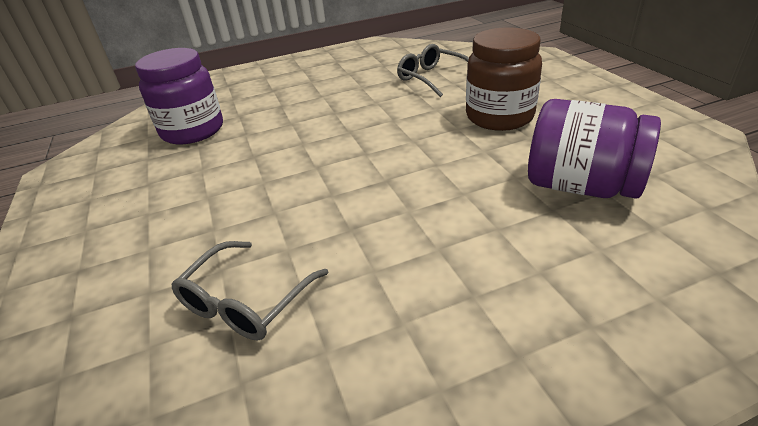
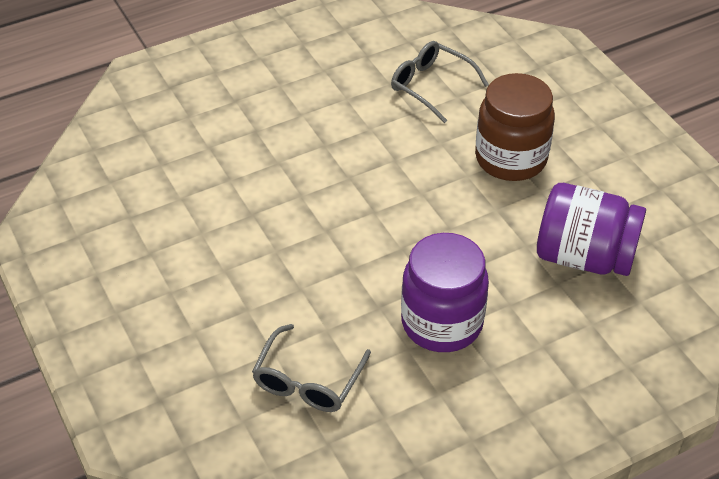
camera: 10 degrees left, 10 degrees up
purple jar [135,48,223,144] -> purple jar moved to [401,233,489,352]

